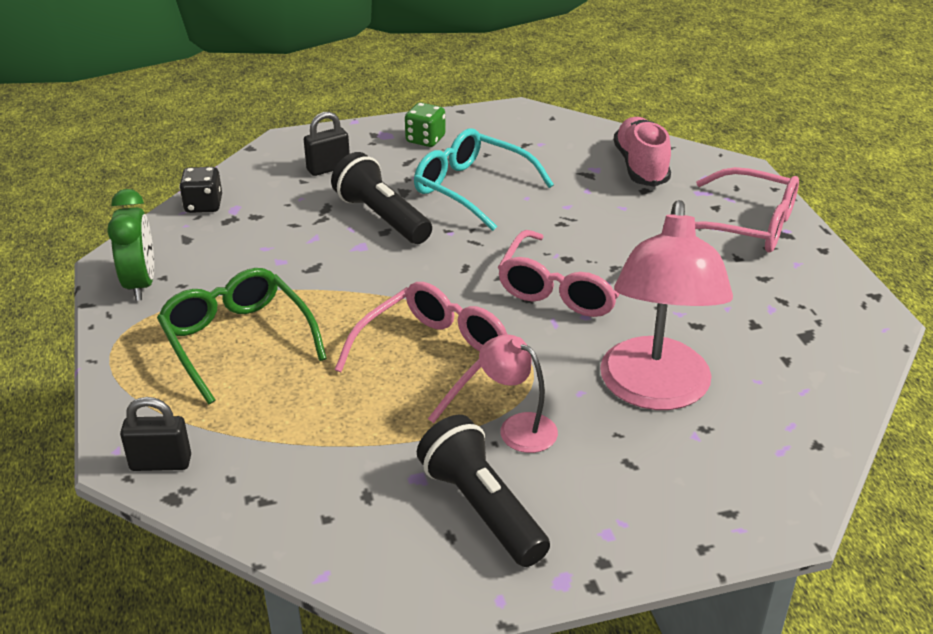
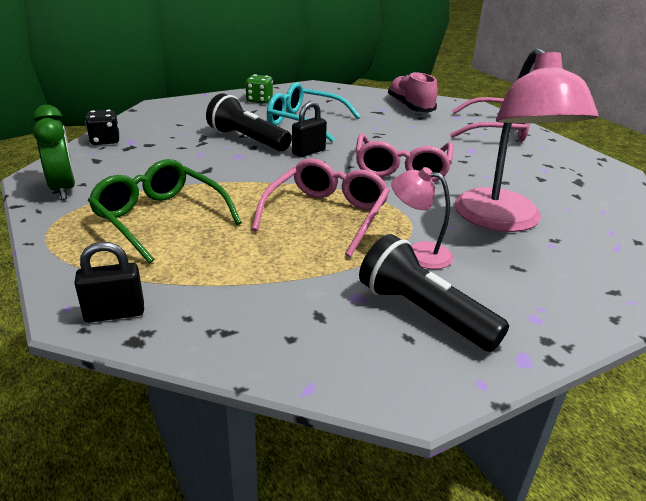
camera: 15 degrees left, 5 degrees down
black padlock [304,112,350,176] -> black padlock moved to [292,101,327,157]

